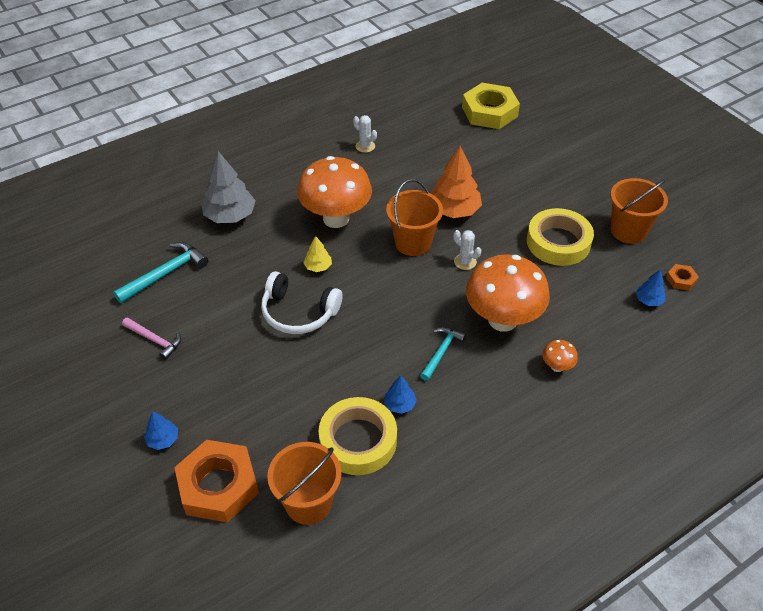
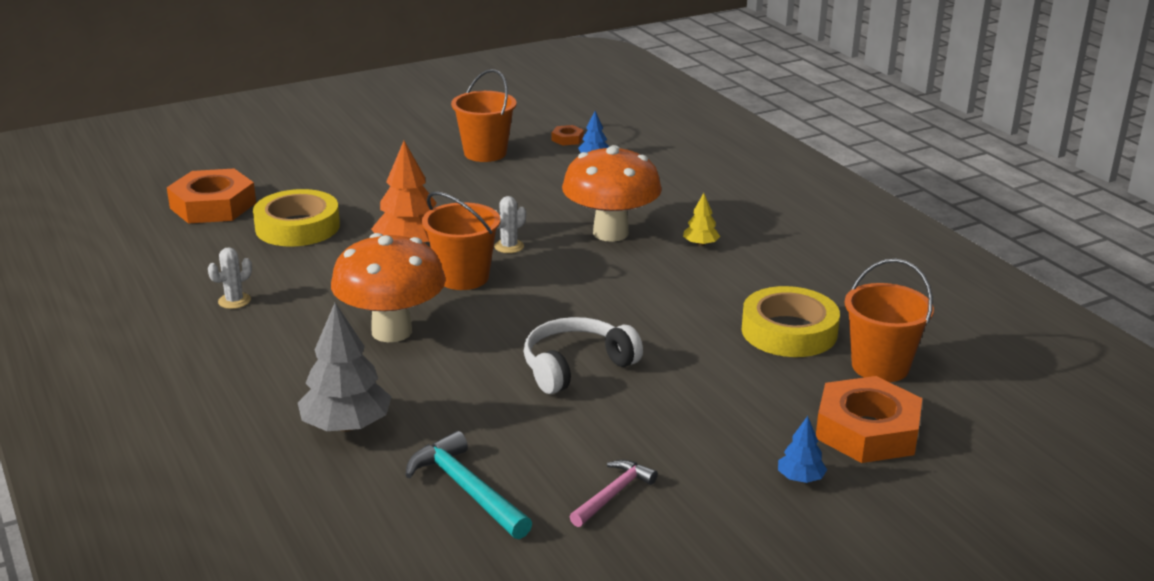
camera: 85 degrees left, 20 degrees down
white headphones [261,271,342,334] -> white headphones turned 150 degrees counterclockwise [524,317,643,394]
yellow tree [303,236,332,272] -> yellow tree moved to [683,193,720,246]
blue tree [384,376,417,414] -> none
turquoise hammer [420,327,466,381] -> none
yellow nut [462,83,520,129] -> orange nut [167,169,256,223]
yellow tape [527,208,594,266] -> yellow tape moved to [253,189,340,247]
orange mushroom [542,340,578,372] -> none

